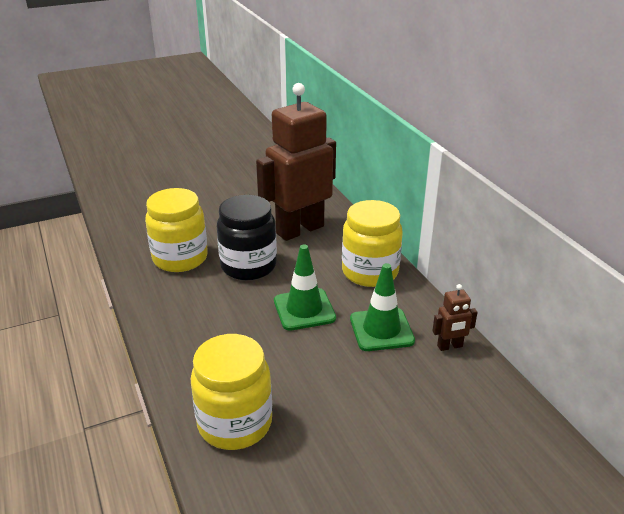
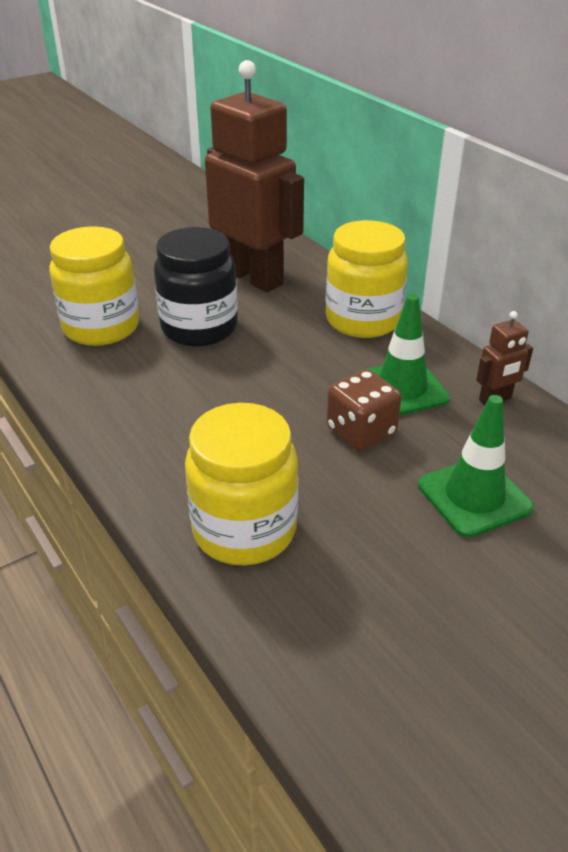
camera: 10 degrees left, 5 degrees up
brown robot [256,83,336,241] -> brown robot turned 90 degrees clockwise [205,60,304,292]
green traffic cone [274,244,336,331] -> green traffic cone moved to [418,395,534,538]
none -> brown dice [327,369,401,451]

